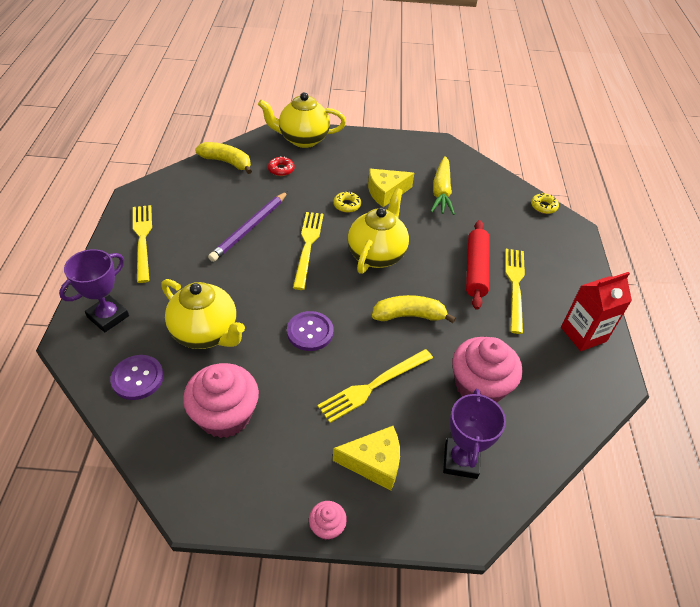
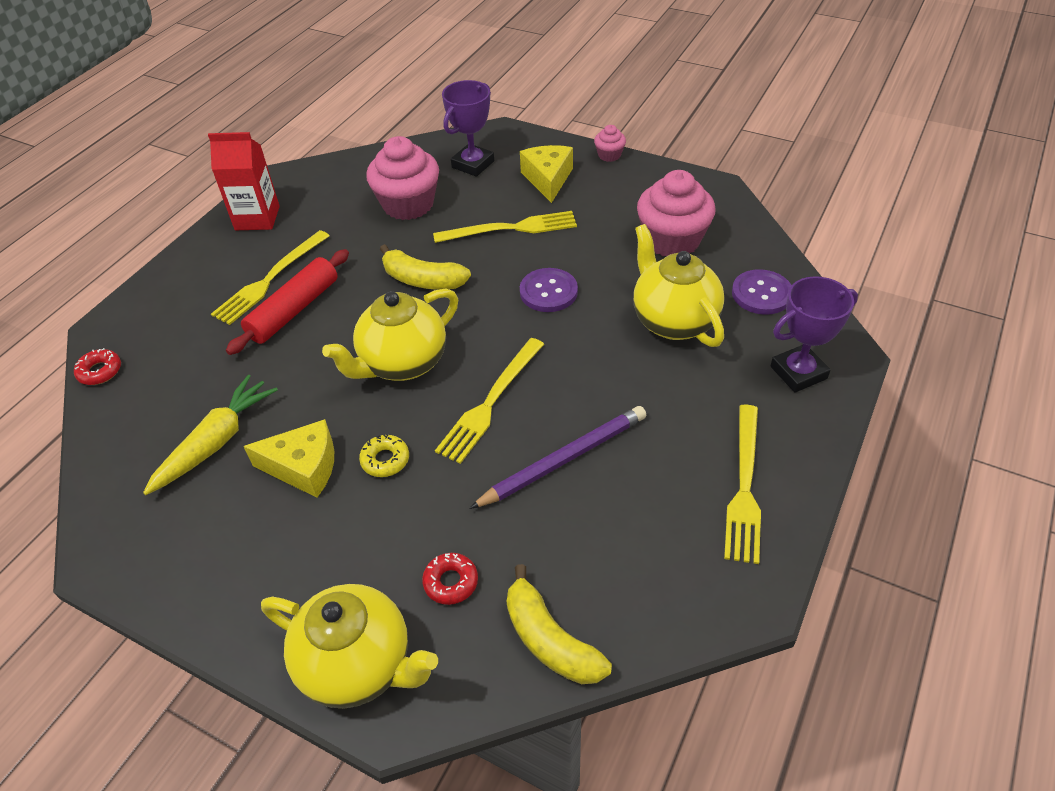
camera: 150 degrees left, 0 degrees up
yellow cheese [333,426,400,491] -> yellow cheese turned 60 degrees clockwise [520,145,573,203]
yellow donut [531,193,559,214] -> red donut [74,348,121,385]

